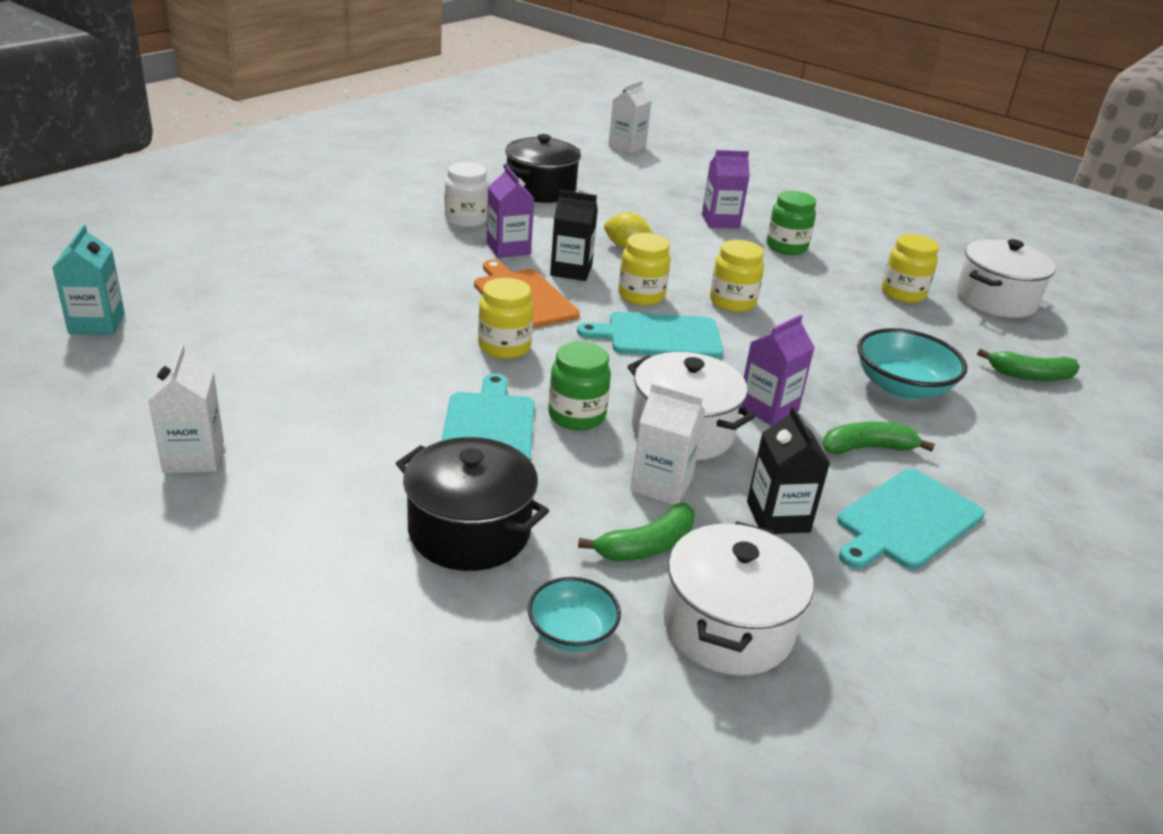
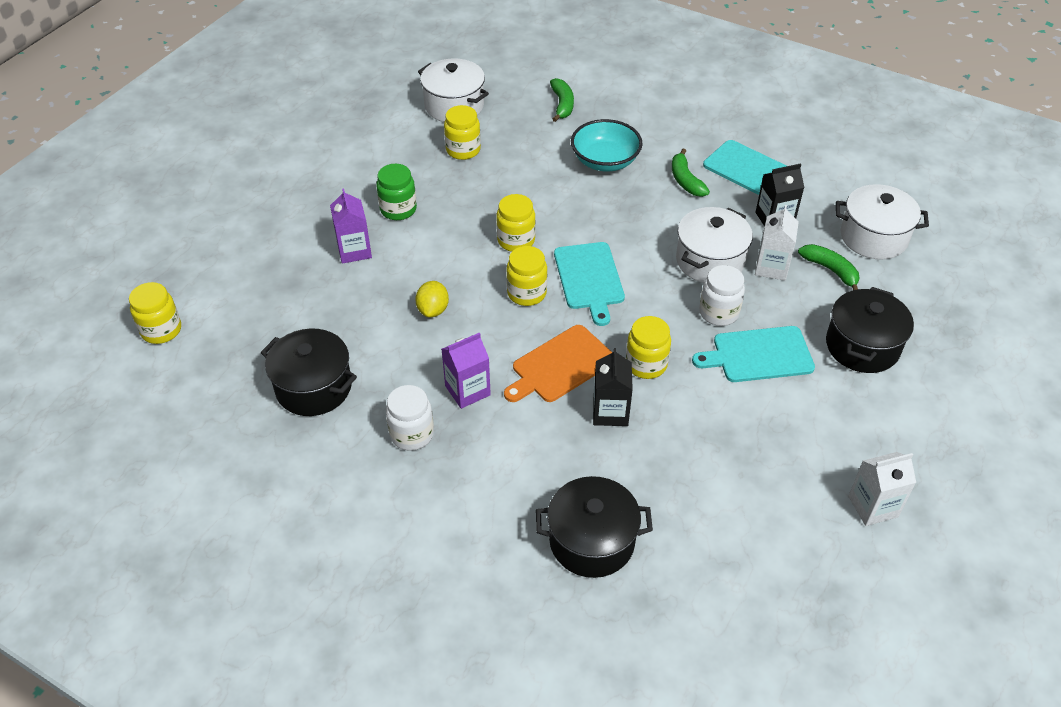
camera: 95 degrees left, 15 degrees up
turquoise carton [52,224,125,335] -> none
turquoise bowl [528,577,621,651] -> none
green jar [548,341,611,431] -> white jar [699,265,745,326]
black carton [550,190,598,281] -> black carton moved to [593,348,633,426]
white carton [608,80,652,154] -> yellow jar [129,282,181,344]
purple carton [742,314,815,426] -> none
none -> black pot [536,476,653,578]

